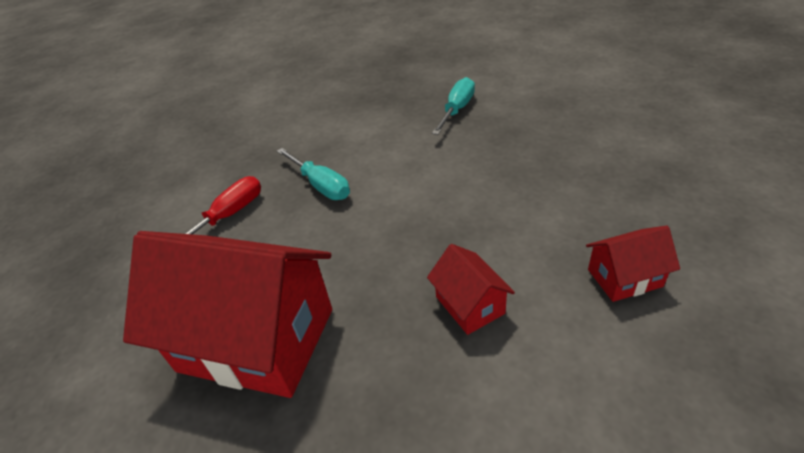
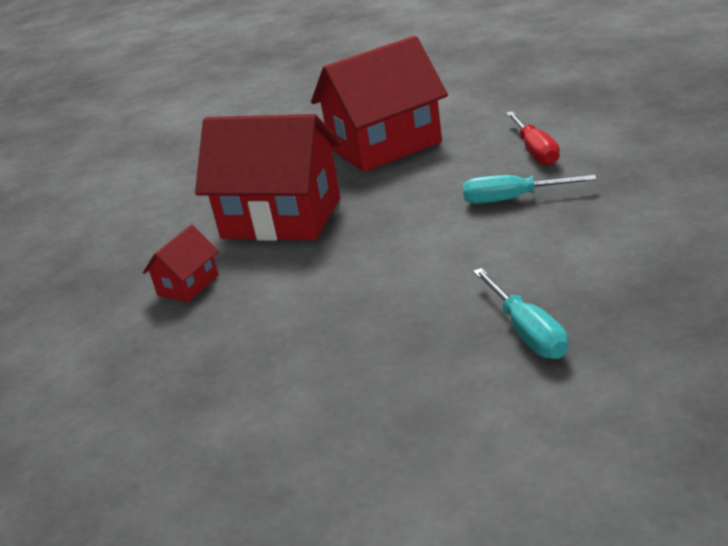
camera: 135 degrees right, 10 degrees down
red house [427,244,515,335] -> red house [195,114,341,241], size x2.22

